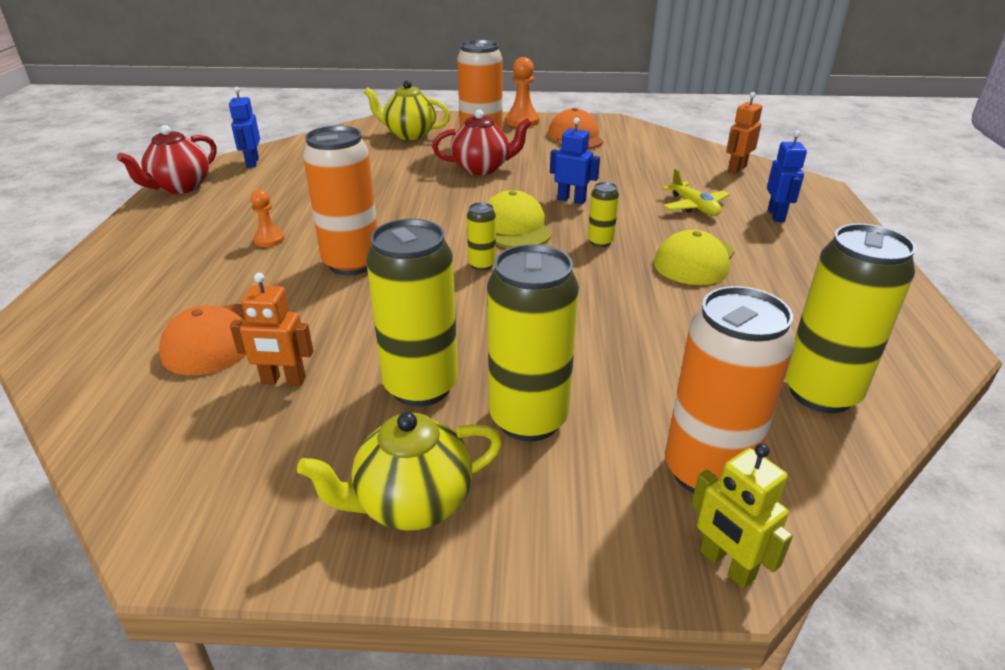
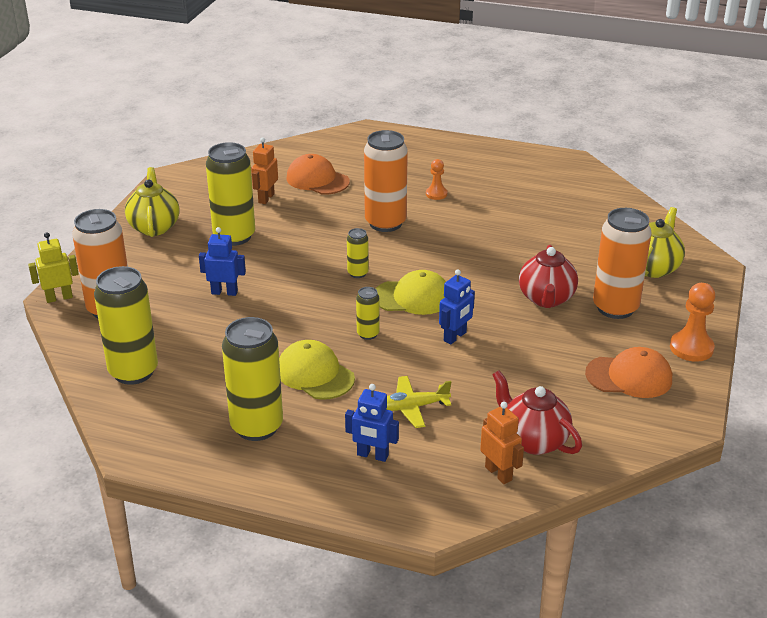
camera: 105 degrees right, 0 degrees up
red teapot [117,125,217,194] -> red teapot moved to [492,370,582,455]
blue robot [229,87,260,168] -> blue robot moved to [199,227,246,296]
yellow can [487,244,579,441] -> yellow can moved to [222,317,283,441]

